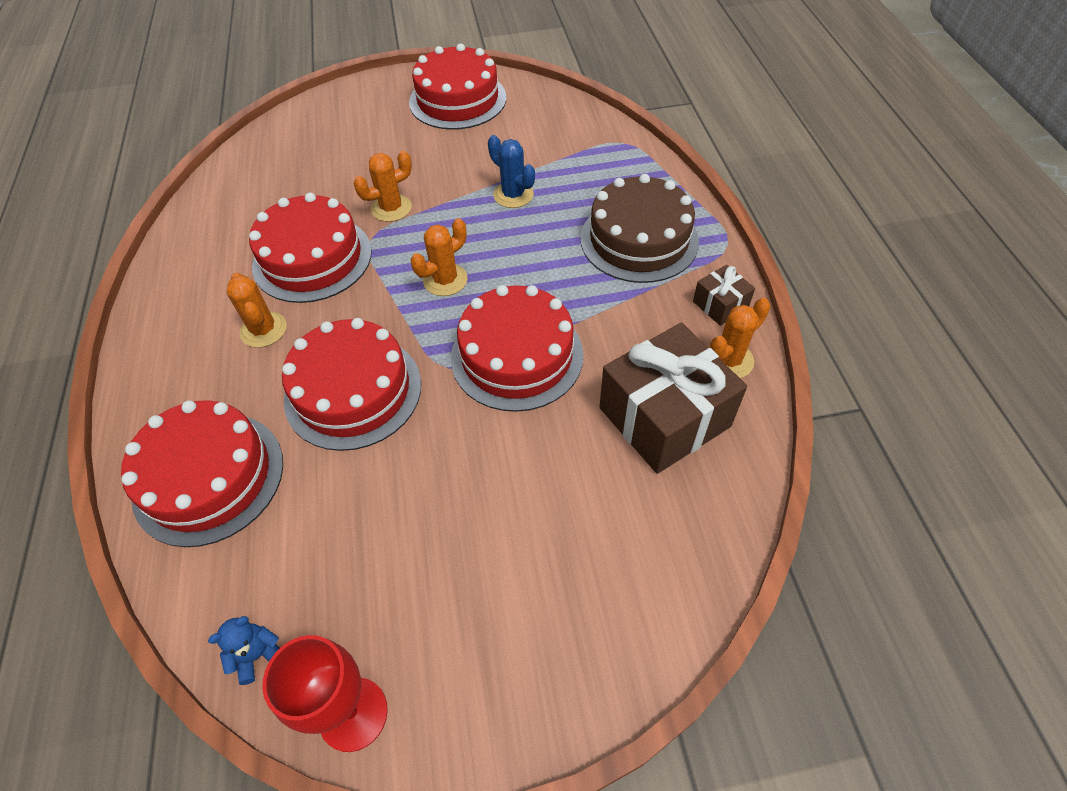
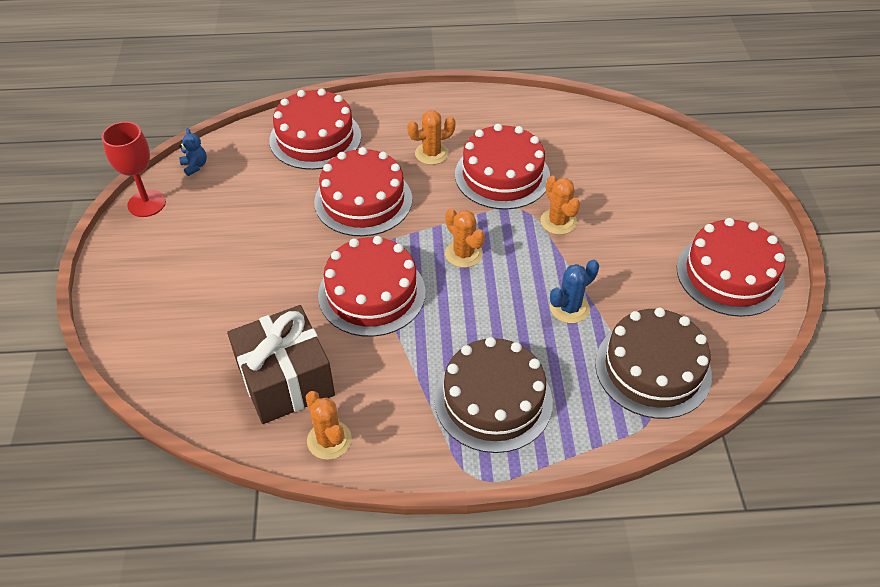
camera: 95 degrees right, 5 degrees down
brown gift [693,265,755,326] -> none
none -> brown cake [595,308,712,419]

